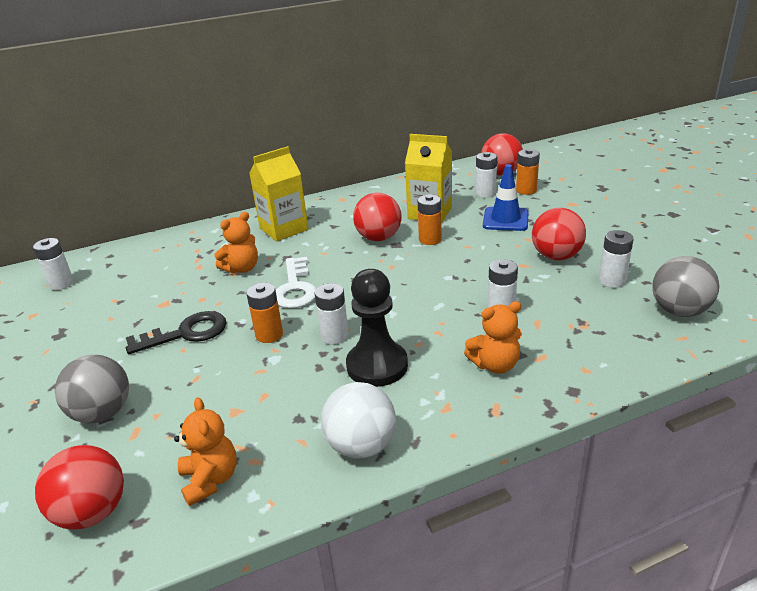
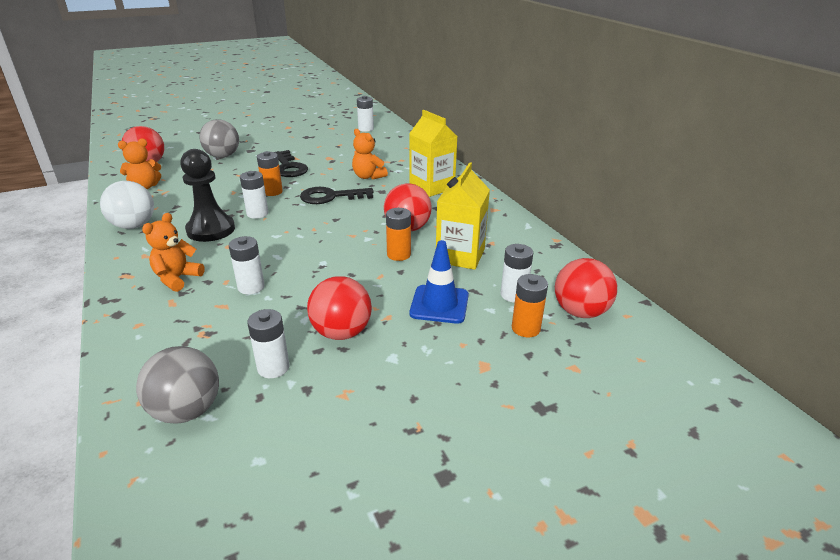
camera: 85 degrees right, 0 degrees up
white key [276,257,316,308] -> black key [300,187,374,204]
orange teddy bear [464,301,522,374] -> orange teddy bear turned 45 degrees clockwise [142,213,205,292]

